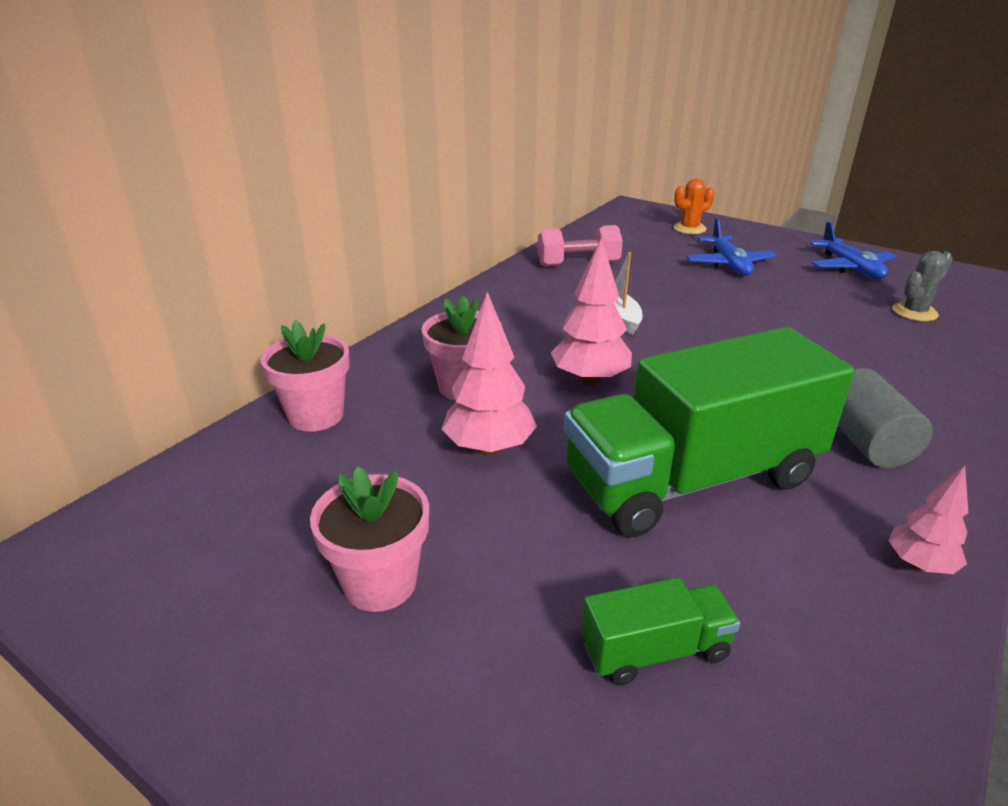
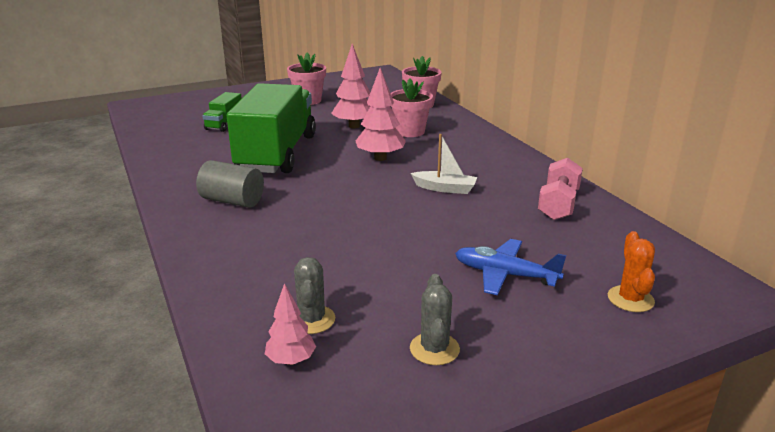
camera: 120 degrees right, 5 degrees down
blue plane [810,222,896,279] -> grey cactus [410,274,460,365]
pink tree [889,465,968,574] -> pink tree moved to [265,283,316,365]

